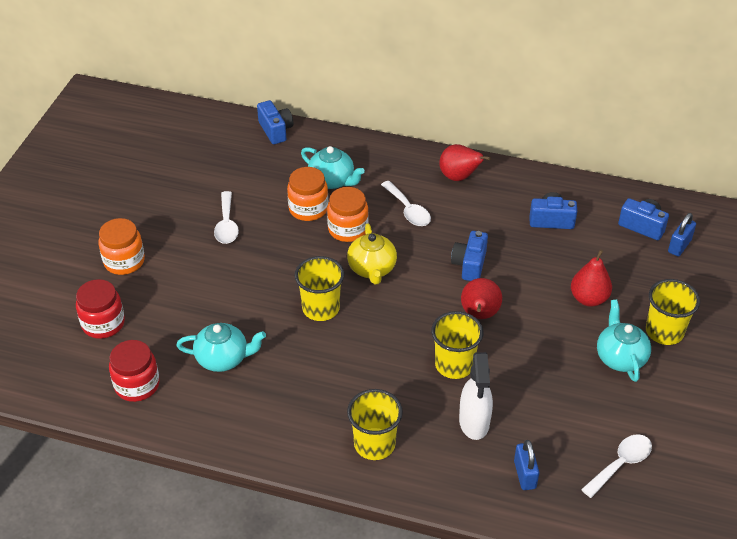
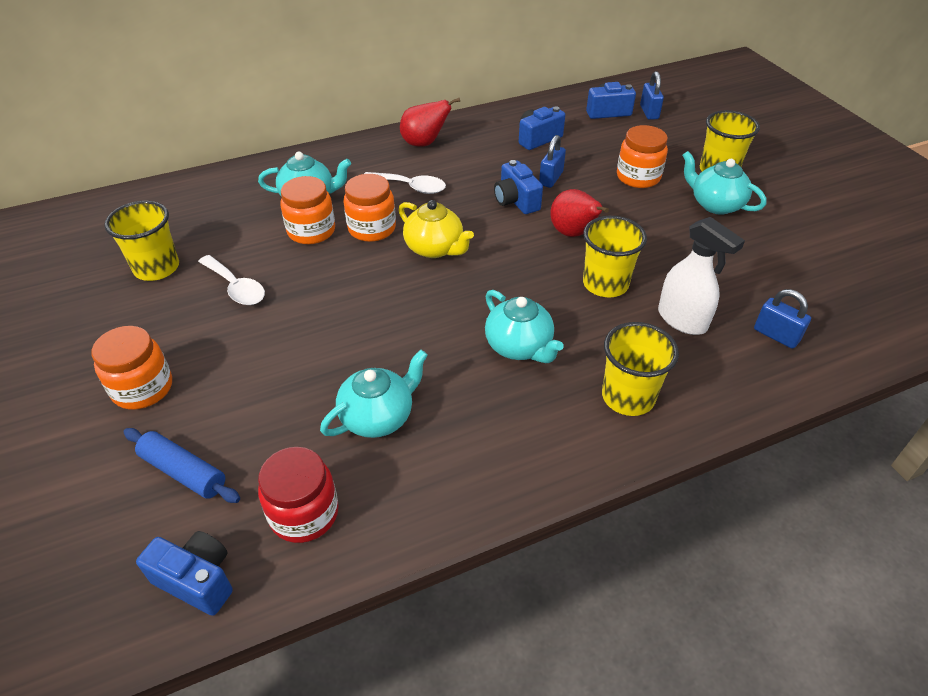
camera: 40 degrees left, 0 degrees up
red jar [76,279,125,339] -> blue rolling pin [123,428,240,503]
blue camera [257,100,293,144] -> blue camera moved to [136,531,233,616]
yellow cup [295,256,344,321] -> yellow cup moved to [104,201,179,281]
red pear [571,250,612,307] -> orange jar [617,125,668,188]
white spoon [581,434,652,498] -> none
none -> turquoise teapot [485,290,564,363]
none -> blue padlock [539,135,566,188]

